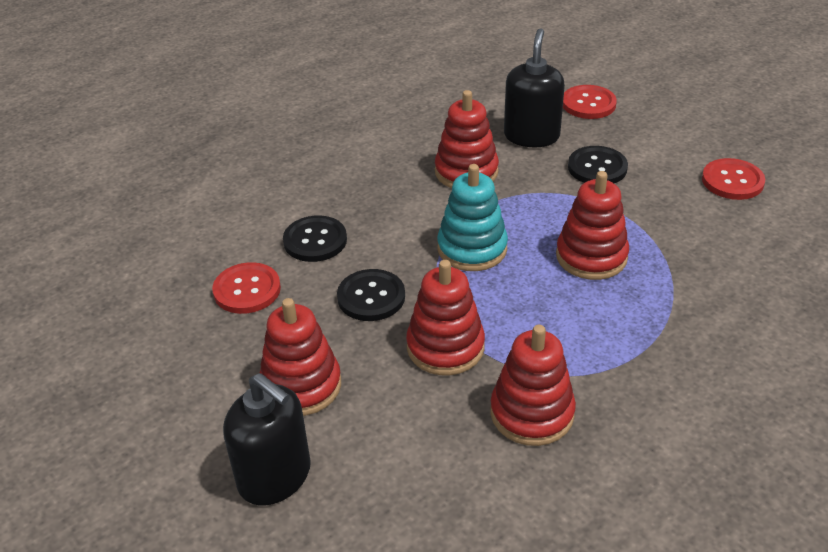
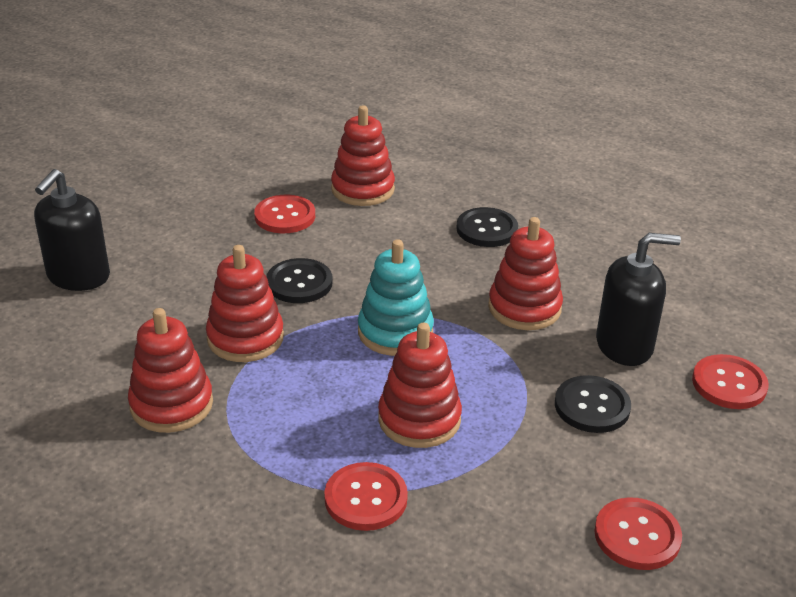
camera: 70 degrees right, 5 degrees down
red stacking toy [260,298,341,416] -> red stacking toy moved to [331,105,395,206]
black button [283,215,347,262] -> black button moved to [456,207,518,247]
none -> red button [324,462,408,531]

